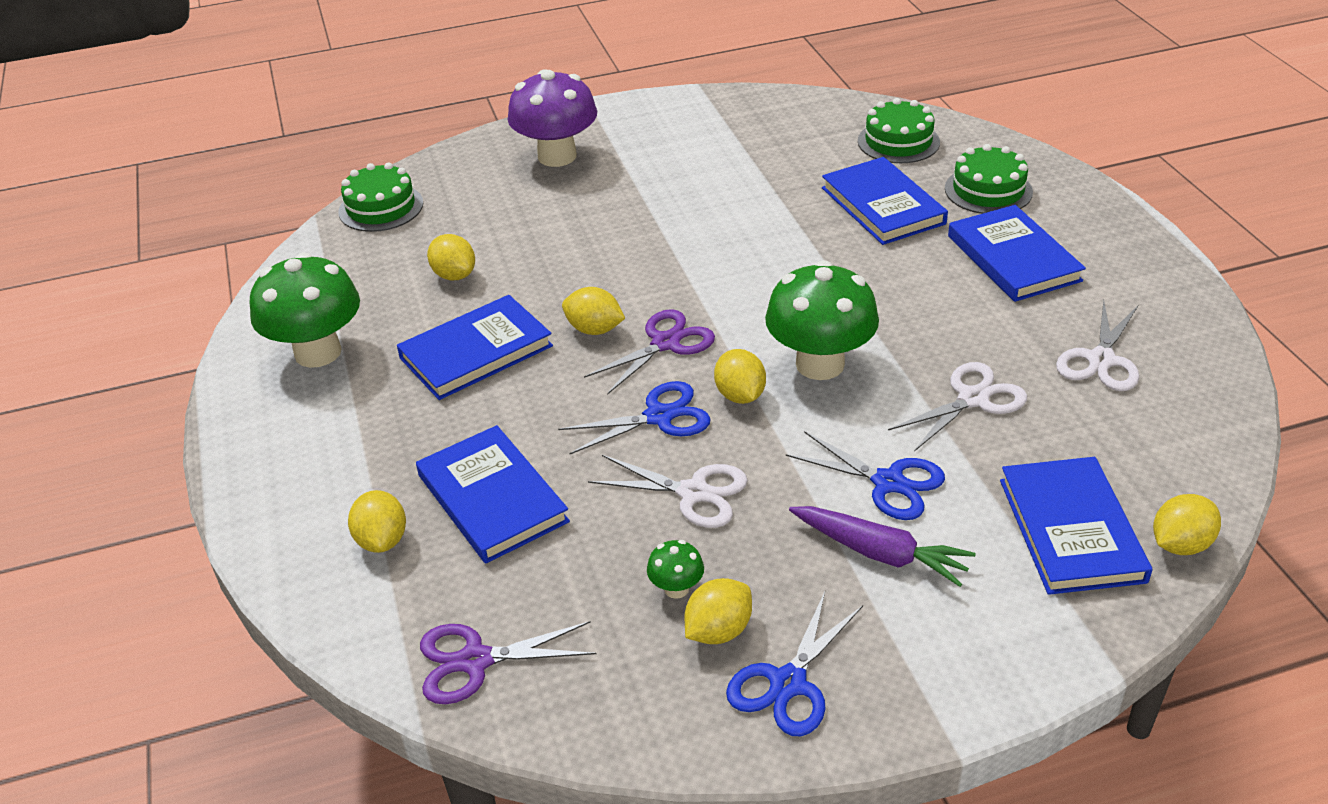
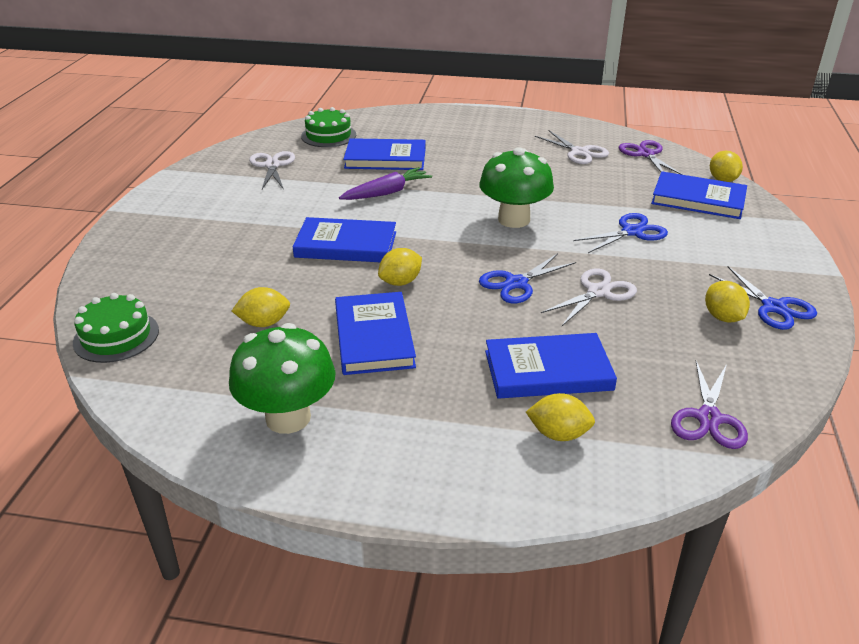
camera: 65 degrees left, 5 degrees down
purple mushroom [508,69,597,167] -> none
blue scissors [558,381,711,454] -> blue scissors turned 135 degrees counterclockwise [479,253,576,303]
purple scissors [584,309,715,395] -> purple scissors moved to [619,140,683,175]
green mushroom [647,540,704,599] -> none
yellow lemon [714,349,766,404] -> none
purple carrot [789,506,976,587] -> purple carrot moved to [339,167,432,200]
white scissors [888,362,1027,452] -> white scissors moved to [249,151,295,190]
green cake [945,144,1033,214] -> none
blue book [948,205,1086,302] -> blue book moved to [293,217,396,262]

